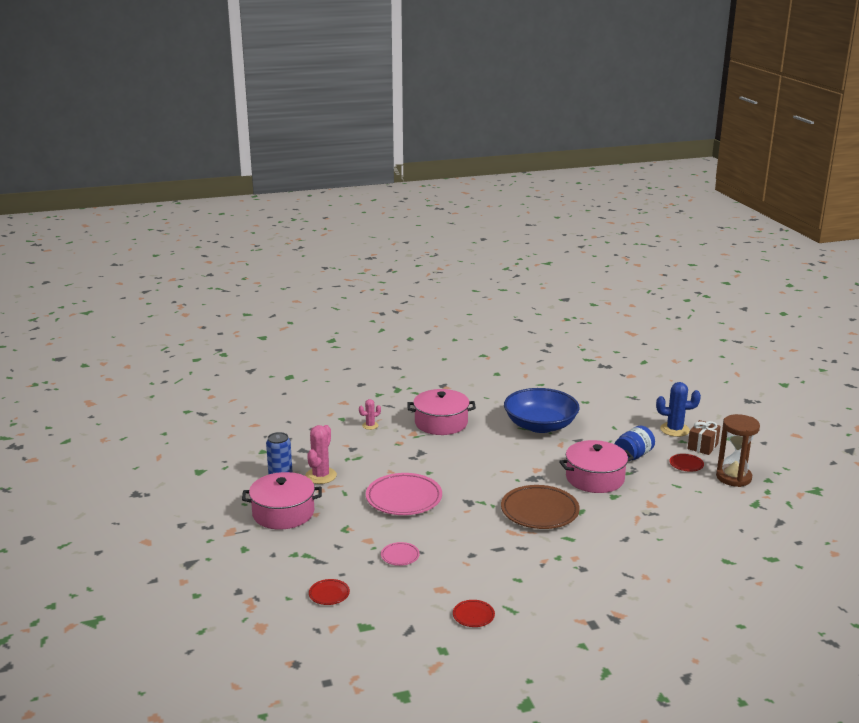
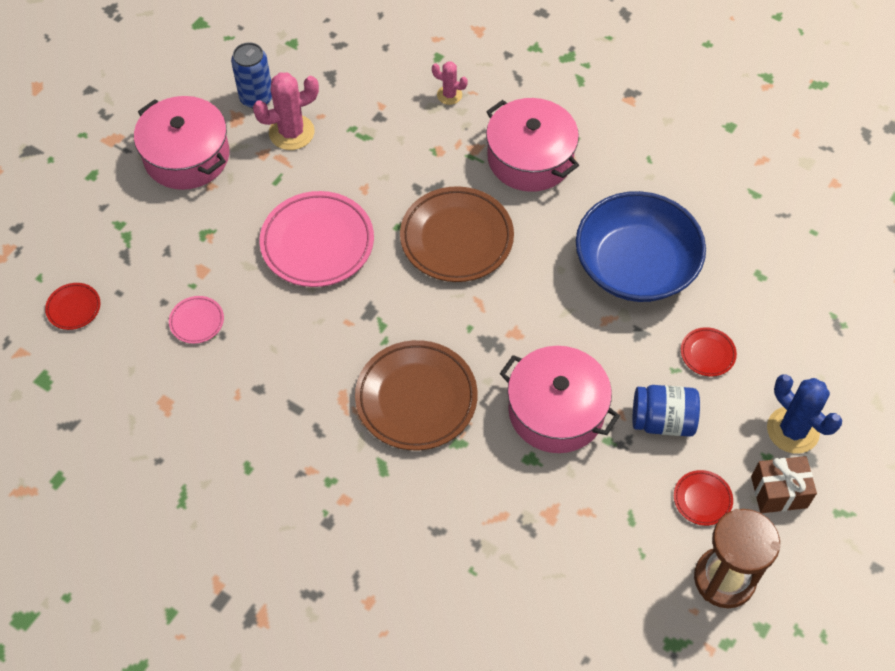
camera: 50 degrees right, 35 degrees up
red plate [453,600,495,627] -> red plate moved to [681,327,737,377]
none -> brown plate [400,186,514,282]

